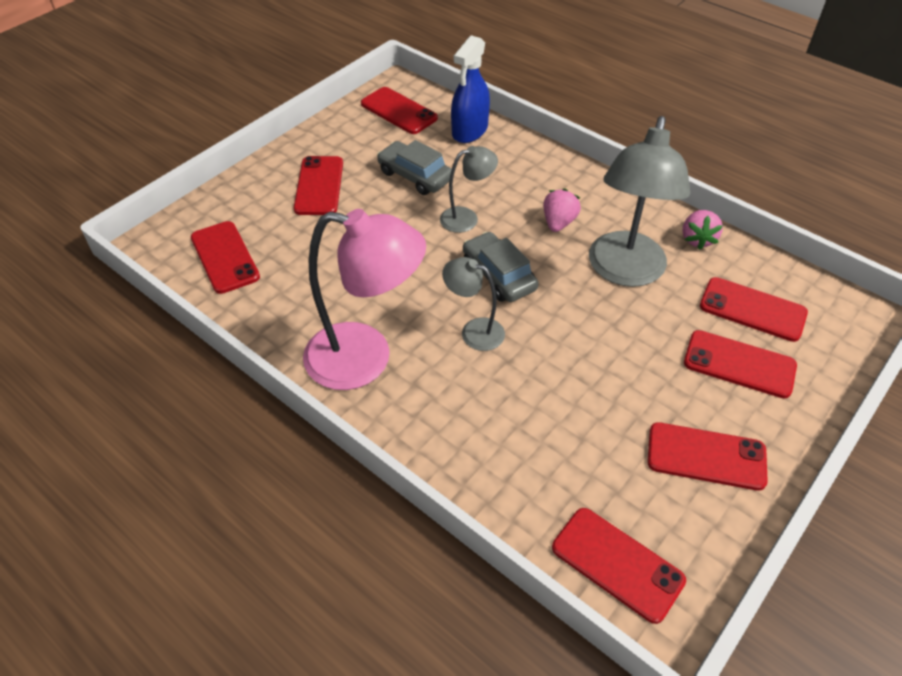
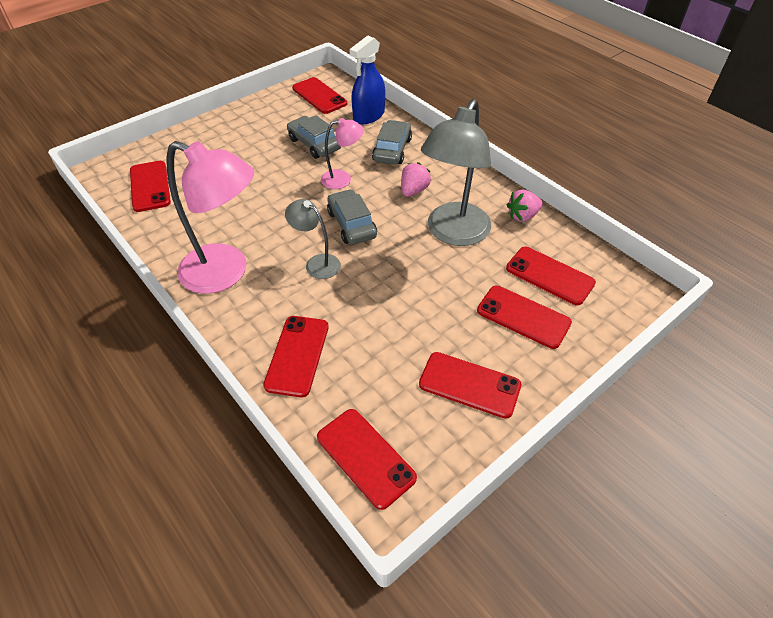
camera: 10 degrees right, 0 degrees up
red phone [294,156,343,215] -> red phone moved to [263,316,329,397]
grey lamp [440,146,498,233] -> pink lamp [321,118,364,189]
pink strawberry [683,210,723,250] -> pink strawberry turned 45 degrees clockwise [507,189,543,222]
none -> grey car [372,120,412,165]

